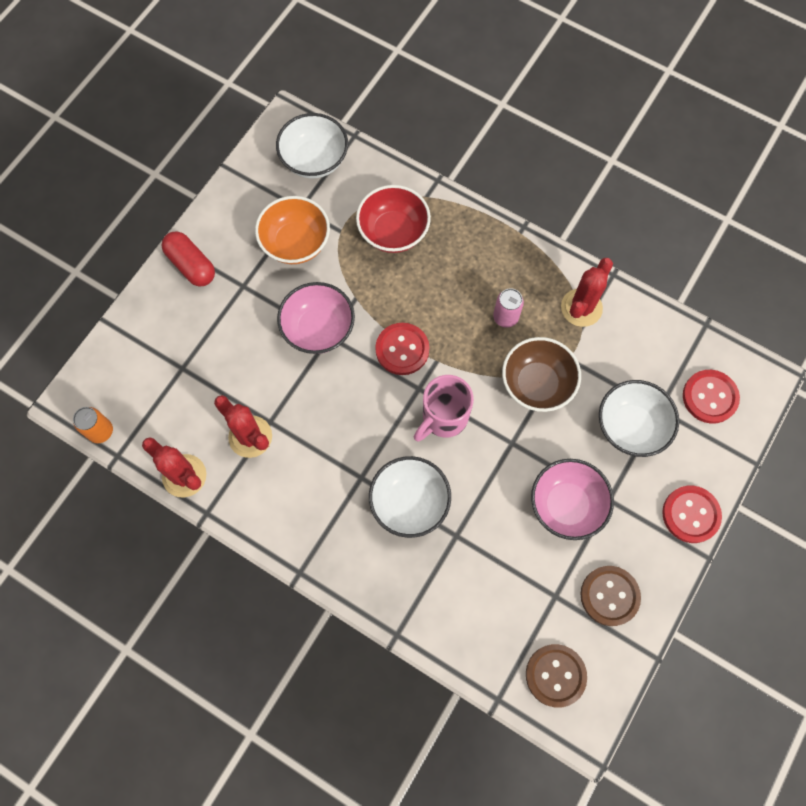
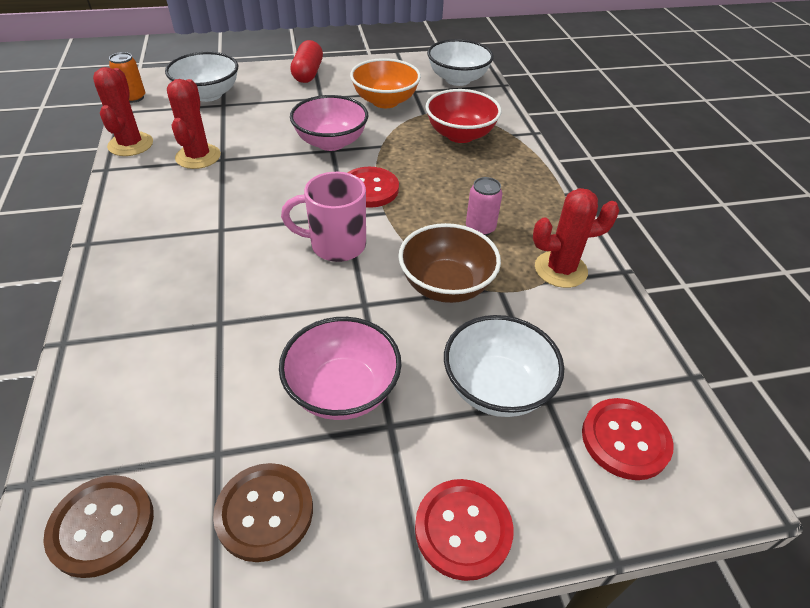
camera: 45 degrees right, 25 degrees down
white bowl [369,456,451,538] -> white bowl moved to [165,52,238,102]

